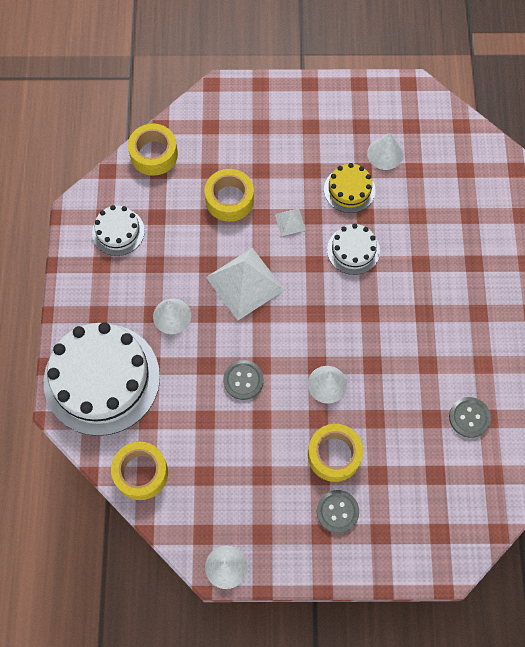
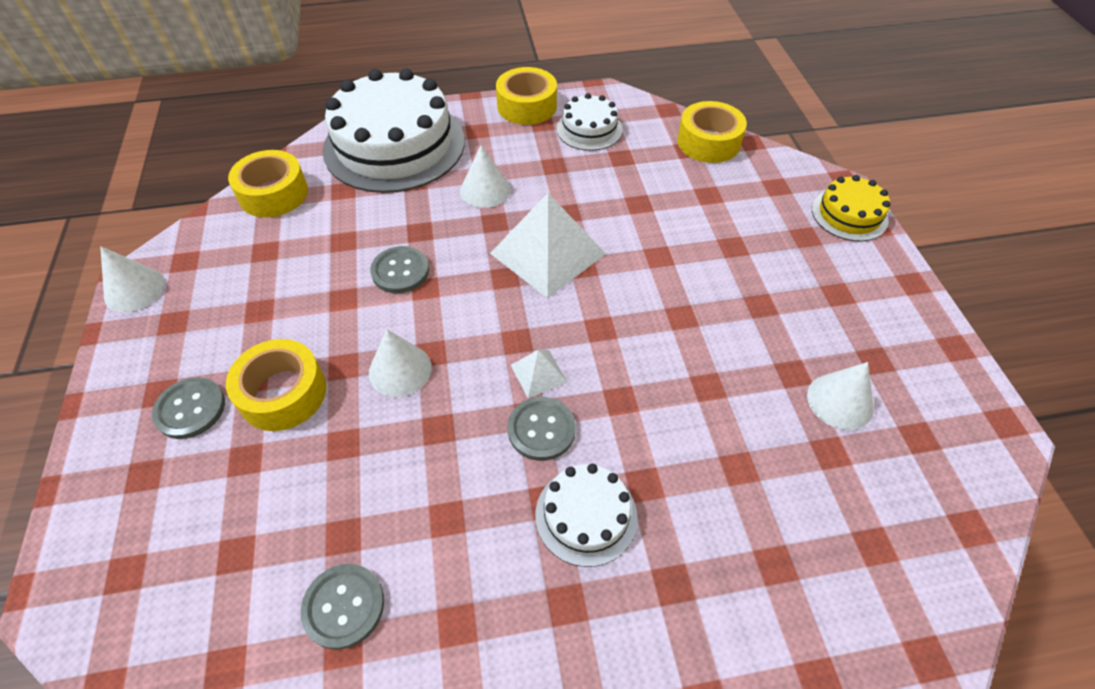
camera: 80 degrees right, 15 degrees down
yellow tape [205,169,254,222] -> yellow tape moved to [496,67,557,125]
white pyramid [275,208,306,236] -> white pyramid moved to [511,350,567,398]
yellow cake [324,163,375,213] -> yellow cake moved to [812,175,890,241]
white cake [327,223,380,275] -> white cake moved to [535,464,638,567]
none -> grey button [508,397,576,461]

